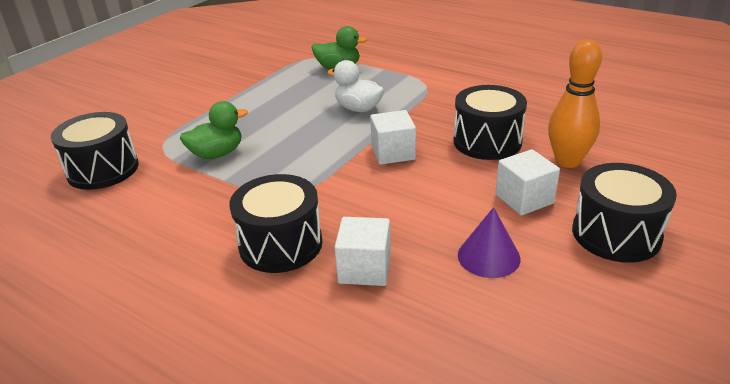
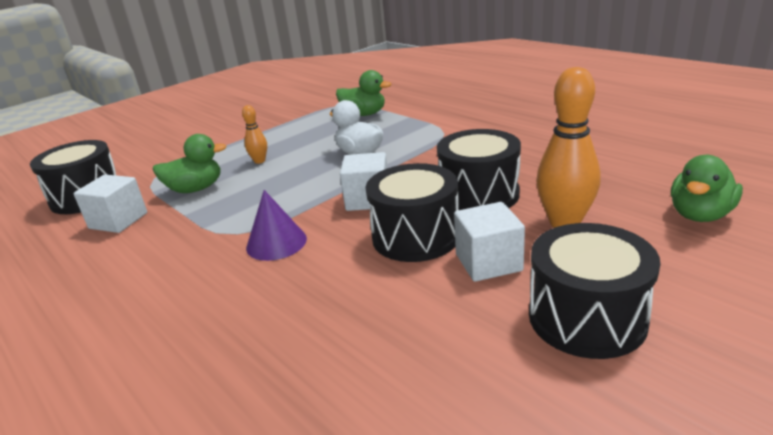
camera: 15 degrees right, 5 degrees down
black drum [229,174,322,273] -> black drum moved to [365,163,459,262]
white cube [334,217,391,286] -> white cube moved to [74,174,147,233]
purple cone [458,207,521,278] -> purple cone moved to [246,190,307,261]
none -> orange bowling pin [242,105,267,164]
none -> green duck [671,155,743,222]

